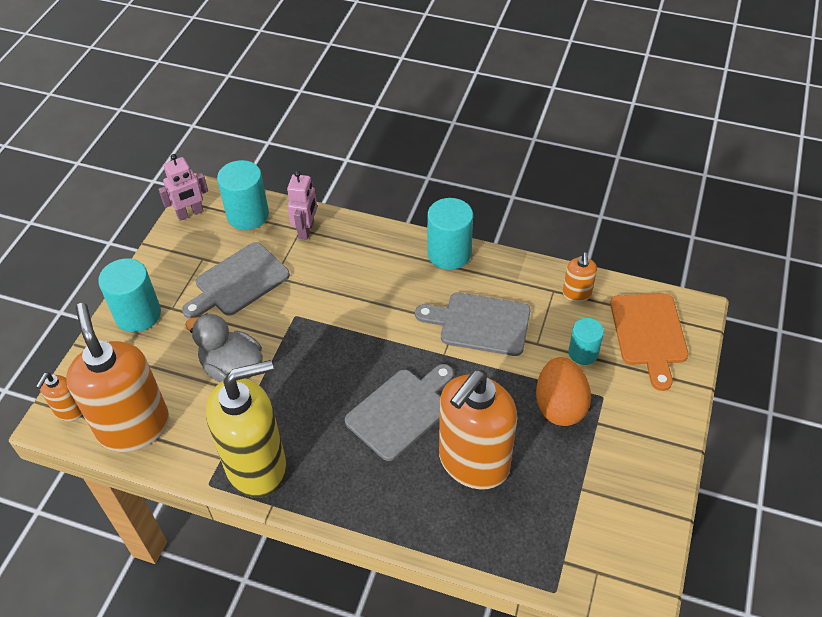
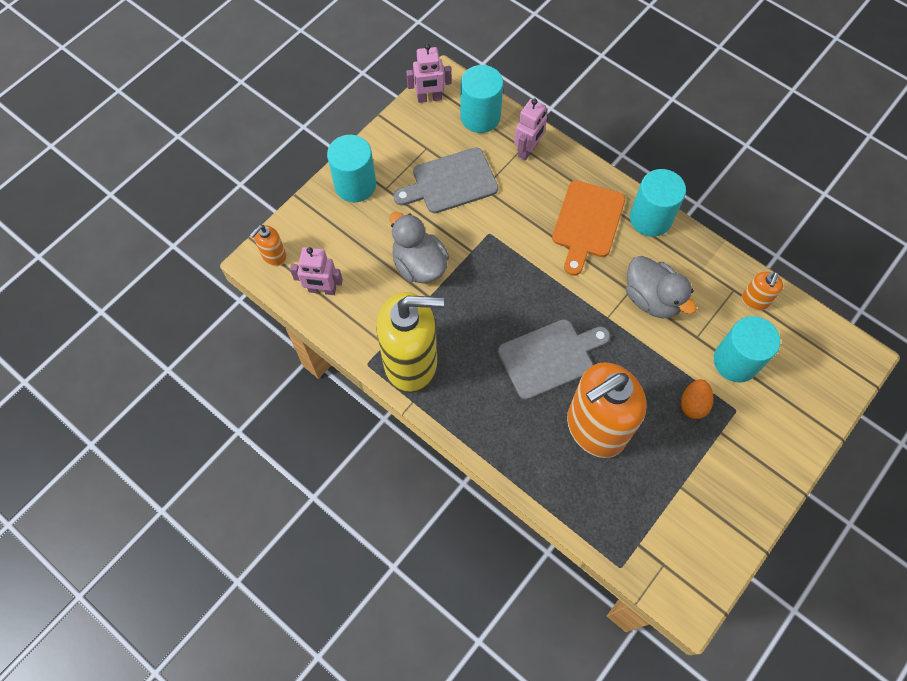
camera: 20 degrees right, 15 degrees up
orange soap dispenser [66,303,169,452] -> pink robot [290,247,343,295]
grey cutting board [415,292,531,356] -> grey duck [626,256,696,318]
orange egg [536,357,591,426] -> orange egg [681,379,713,419], size x0.61
turquoise cylinder [568,318,604,365] -> turquoise cylinder [714,316,780,383], size x1.60
orange cutting board [610,293,689,391] -> orange cutting board moved to [552,181,625,276]

